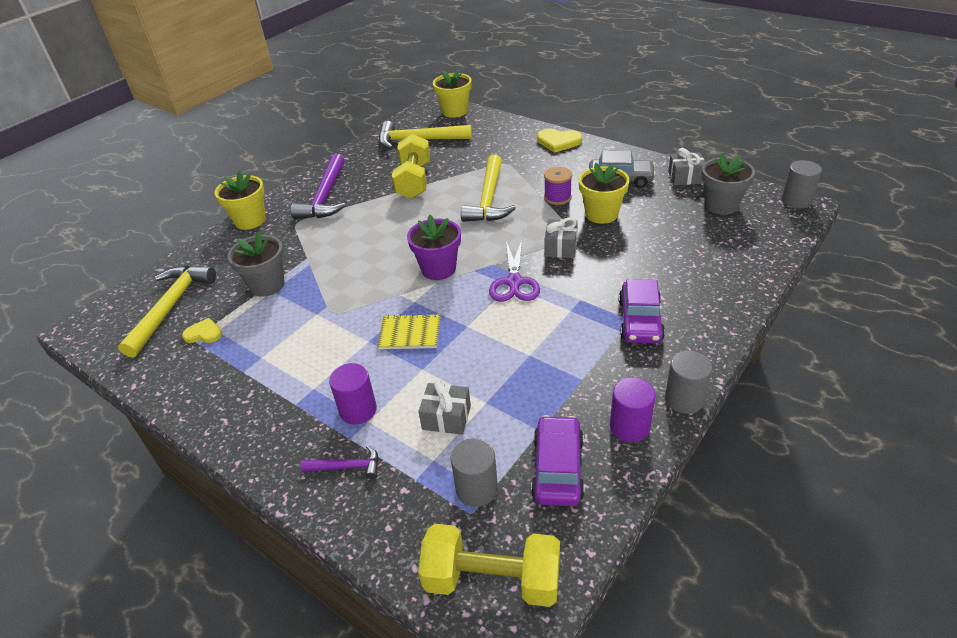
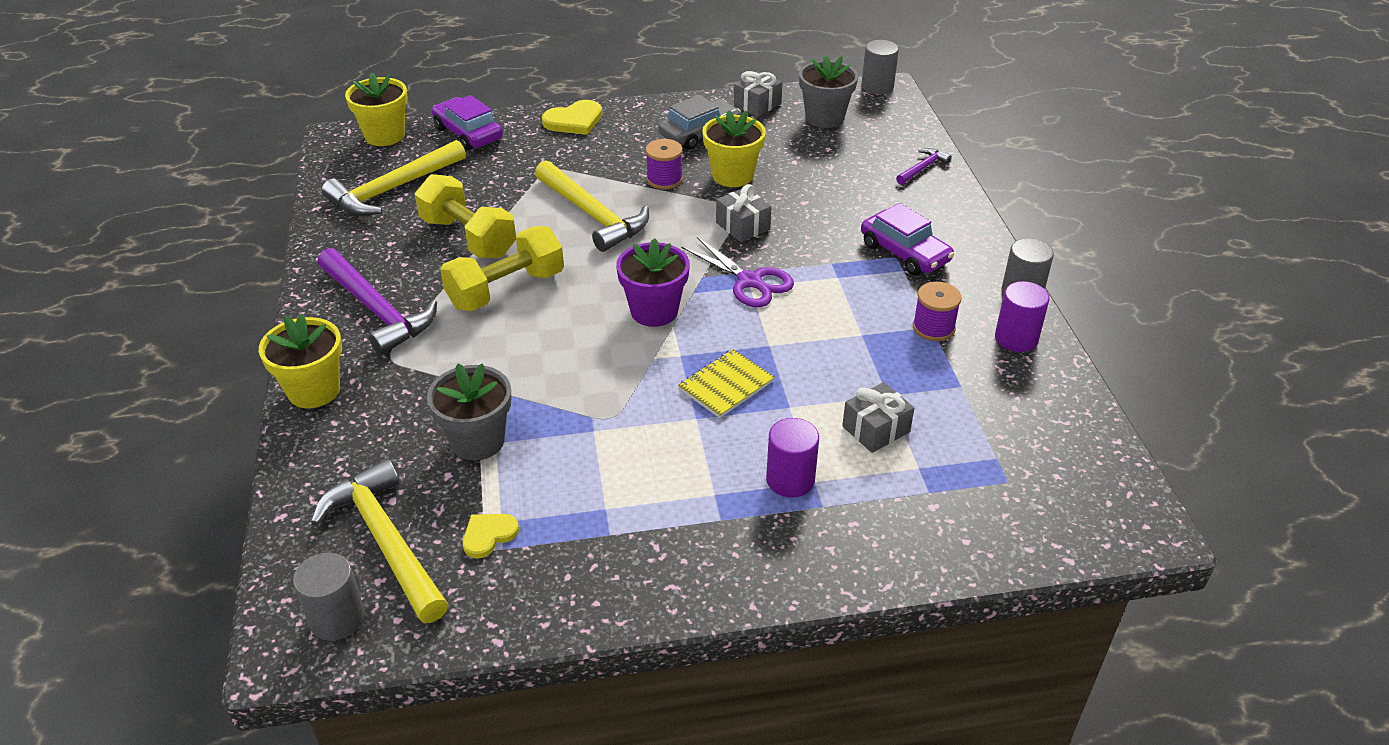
camera: 50 degrees left, 0 degrees up
purple hammer [301,445,378,479] -> purple hammer moved to [896,148,952,185]
yellow dumbbell [418,524,560,607] -> yellow dumbbell moved to [440,226,564,311]
grey cylinder [451,438,498,507] -> grey cylinder moved to [293,553,365,641]
purple car [531,415,585,506] -> purple car moved to [432,95,503,151]
none -> purple spool [913,282,962,341]

